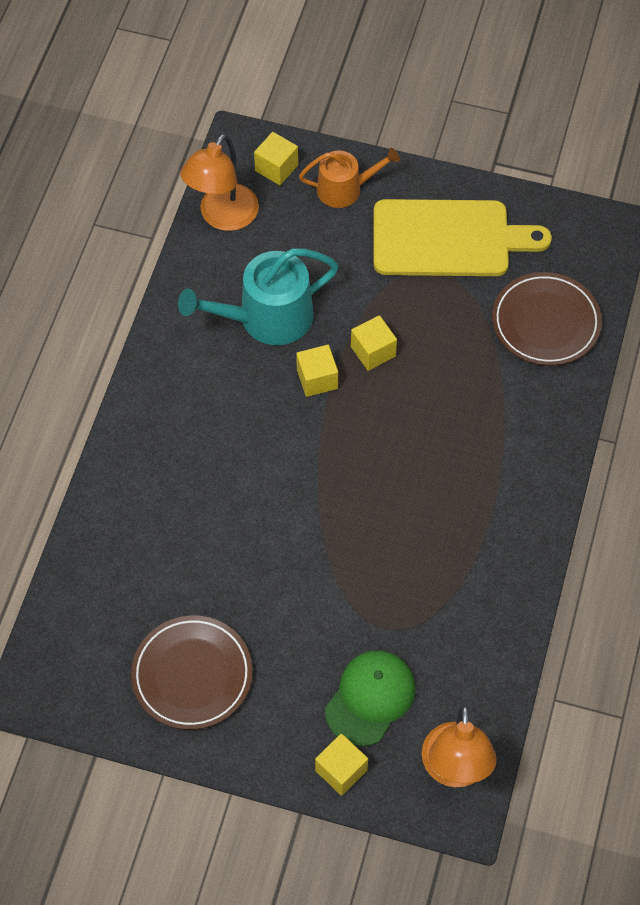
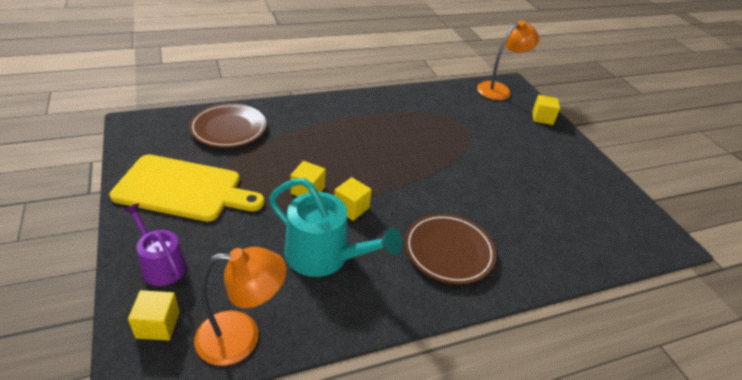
camera: 130 degrees left, 20 degrees down
brown plate [131,615,253,730] -> brown plate moved to [405,214,496,284]
orange watering can [299,148,400,208] -> purple watering can [123,203,187,286]
green cap [325,650,415,746] -> none
yellow cutting board [374,199,552,276] -> yellow cutting board turned 135 degrees clockwise [110,154,264,222]

